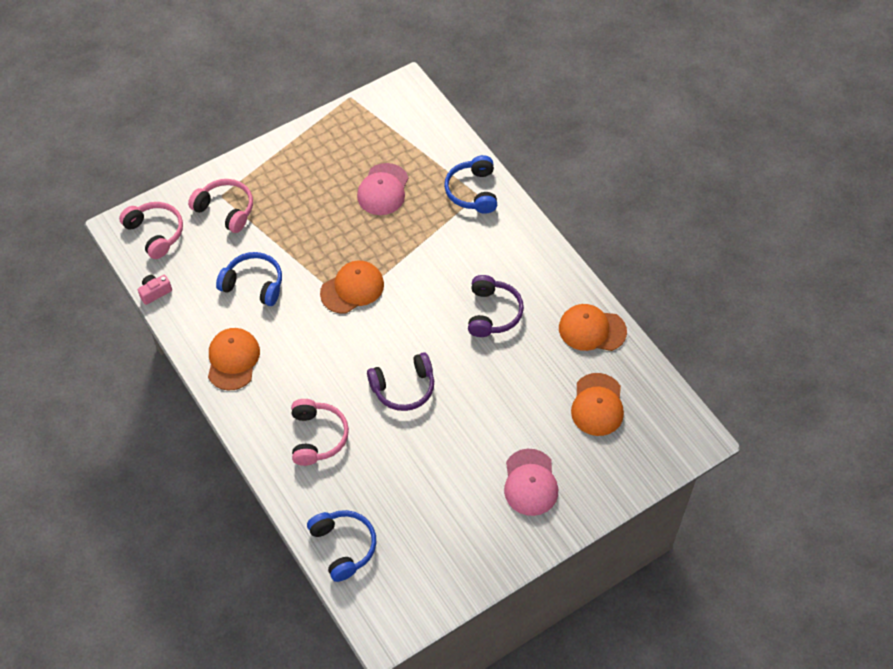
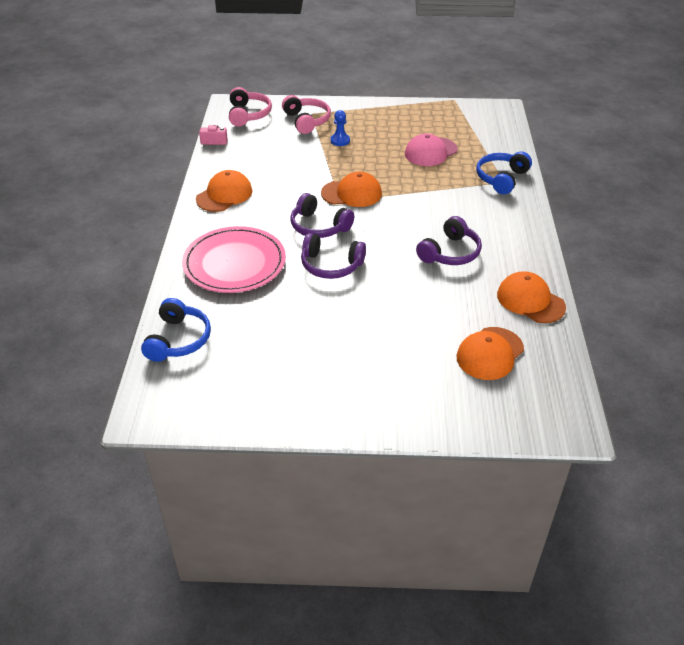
camera: 35 degrees right, 15 degrees down
blue headphones [216,252,282,306] -> none
pink headphones [291,399,349,466] -> pink plate [182,226,286,293]
pink cap [504,449,558,516] -> none
none -> purple headphones [291,193,354,238]
none -> blue pawn [331,110,350,146]

